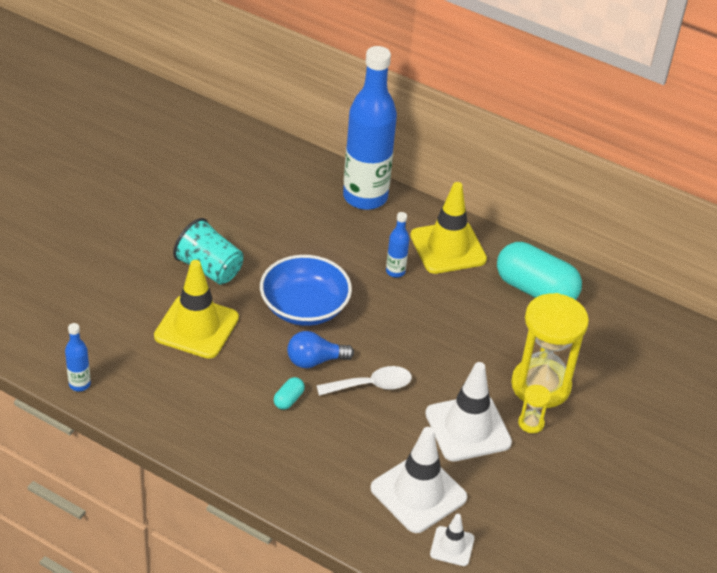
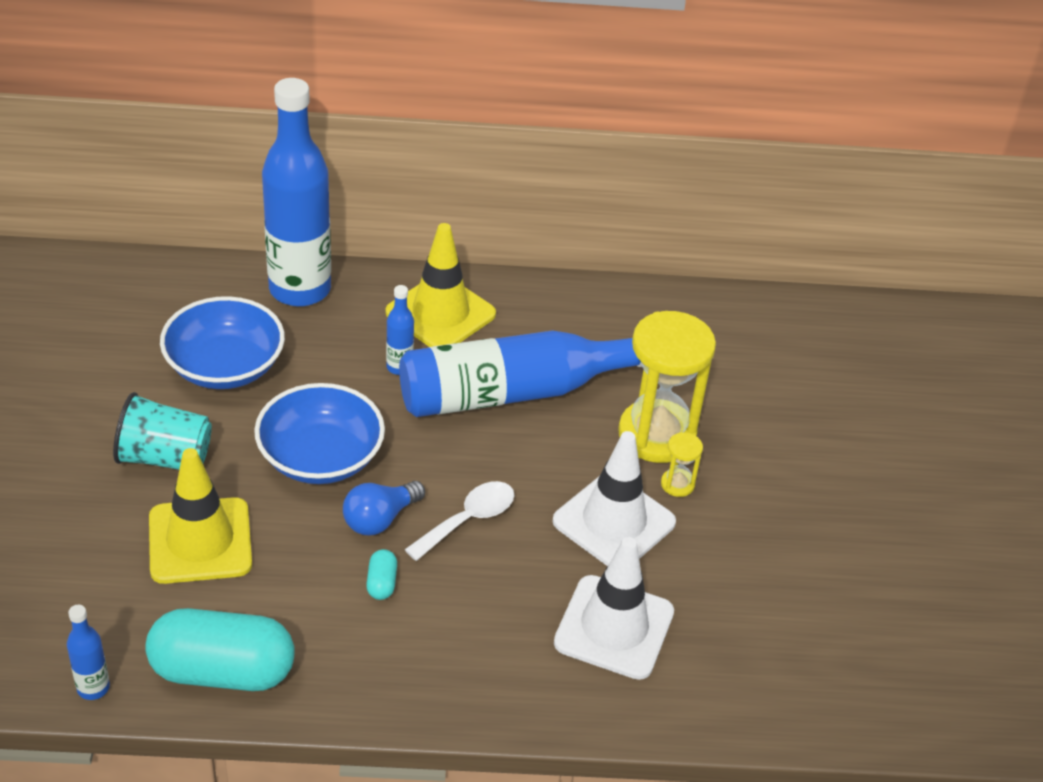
camera: 30 degrees left, 0 degrees up
white traffic cone [430,514,474,566] -> none
turquoise capsule [497,242,582,300] -> turquoise capsule moved to [145,608,295,691]
none -> blue bowl [160,296,285,389]
none -> blue bottle [399,330,642,417]

